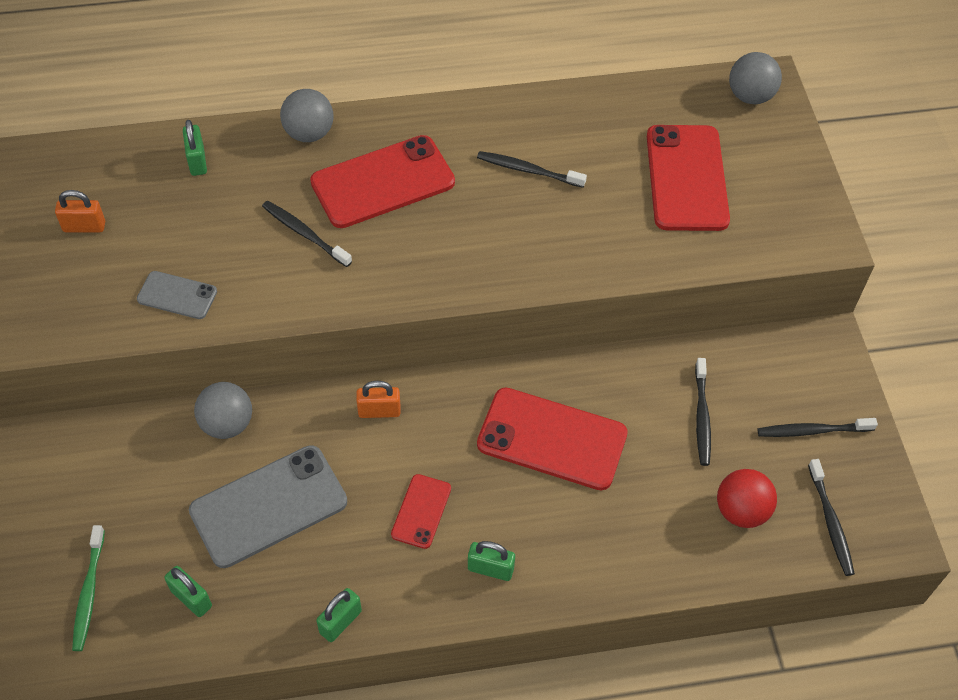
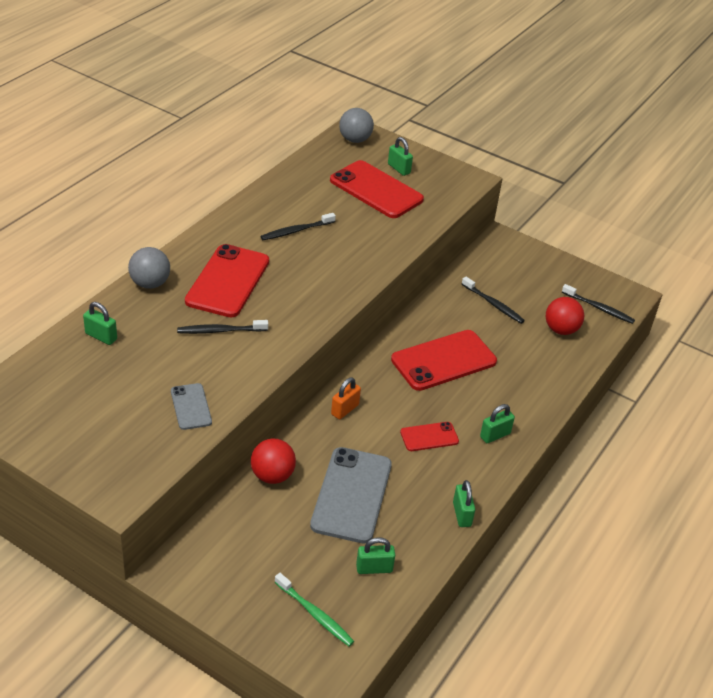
camera: 50 degrees left, 15 degrees down
orange padlock [55,190,105,232] -> none
grey phone [137,271,217,319] -> grey phone turned 75 degrees counterclockwise [171,383,212,430]
grey ball [194,382,252,439] -> red ball [251,438,296,484]
red phone [391,474,451,549] -> red phone turned 75 degrees counterclockwise [400,422,459,451]
black toothbrush [757,418,878,437] -> none
none -> green padlock [388,137,413,176]

